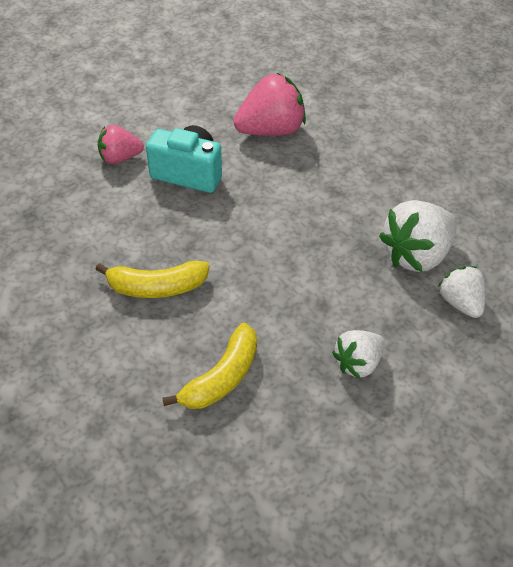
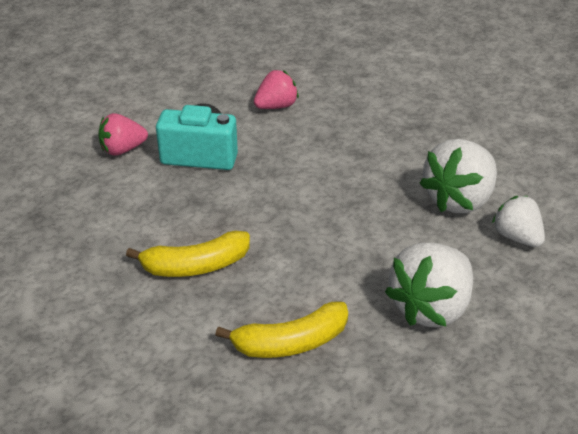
camera: 10 degrees left, 10 degrees down
yellow banana [163,323,257,409] -> yellow banana turned 45 degrees clockwise [215,302,348,358]
pink strawberry [233,73,306,136] -> pink strawberry [254,70,299,109], size x0.61
white strawberry [332,330,385,379] -> white strawberry [385,243,473,327], size x1.65

